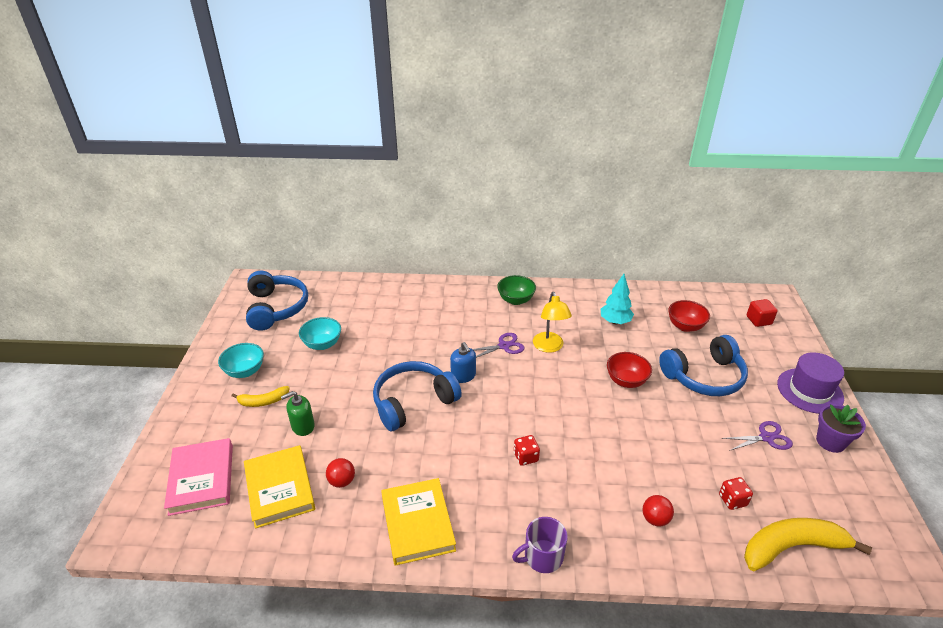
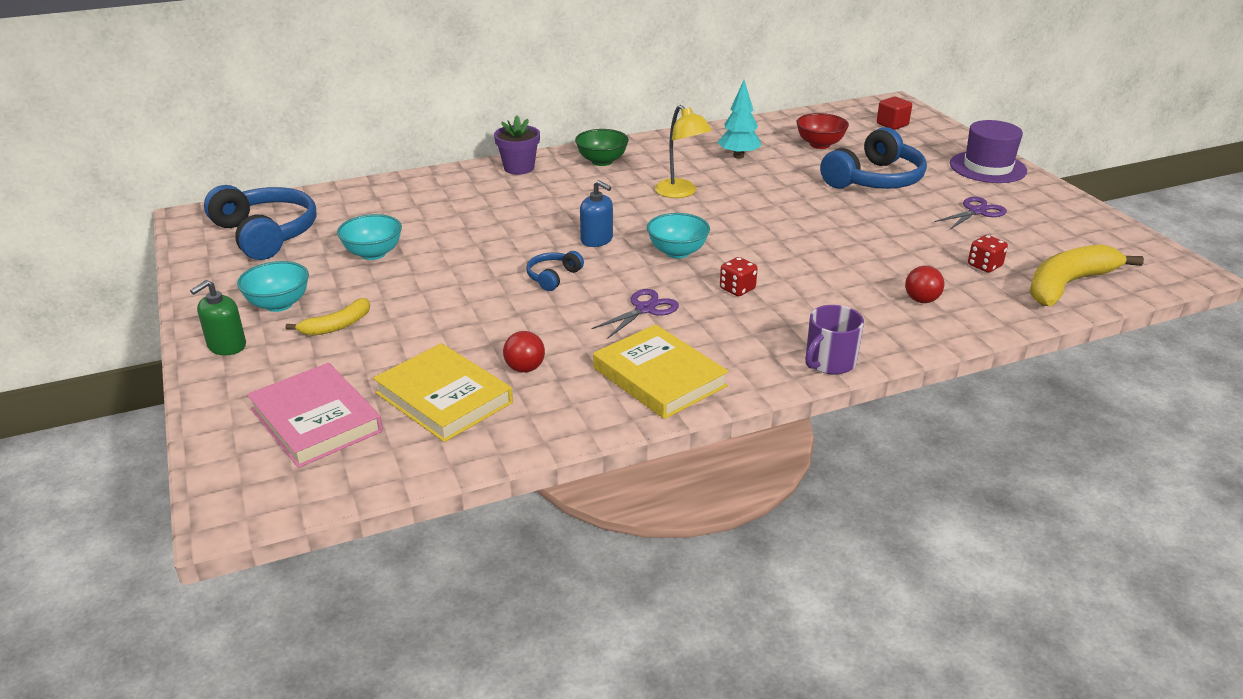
camera: 25 degrees left, 5 degrees down
green soap dispenser [281,391,315,436] -> green soap dispenser moved to [190,280,246,355]
blue headphones [373,361,462,431] -> blue headphones [526,251,584,291], size x0.47
purple scissors [473,333,525,358] -> purple scissors moved to [591,289,679,338]
red bowl [607,352,652,388] -> none
purple flower pot [816,404,866,453] -> purple flower pot moved to [494,116,540,175]
none -> turquoise bowl [647,213,710,259]

